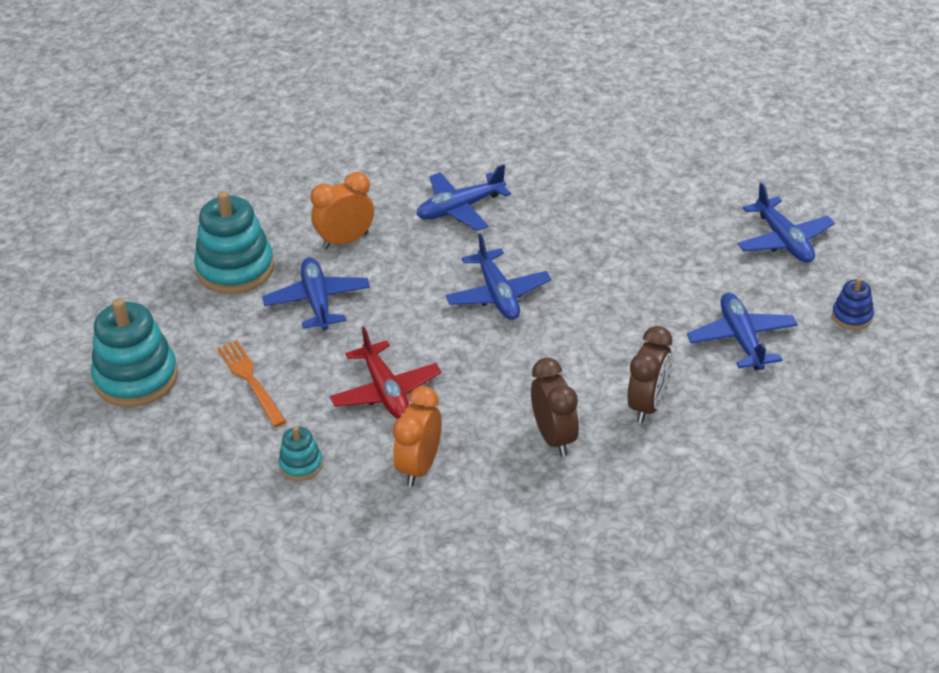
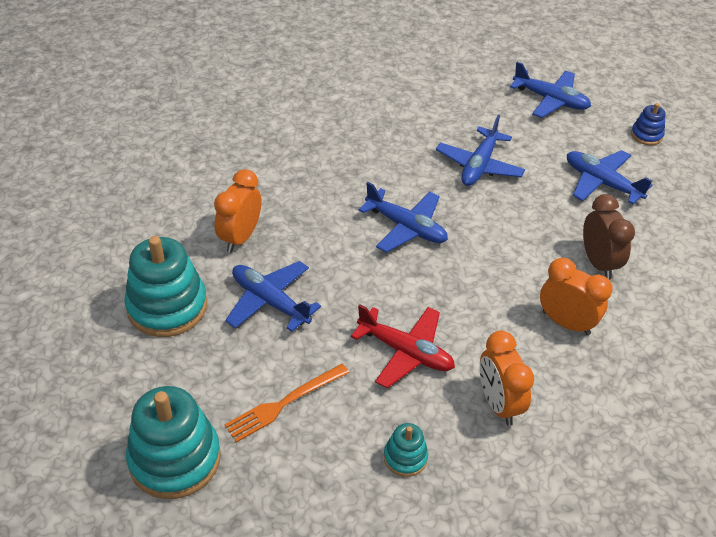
camera: 40 degrees left, 5 degrees up
orange fork [217,340,287,427] -> orange fork turned 60 degrees counterclockwise [224,364,349,442]
blue plane [416,164,511,231] -> blue plane moved to [436,115,525,186]
brown clock [531,358,579,456] -> orange clock [540,258,612,335]

